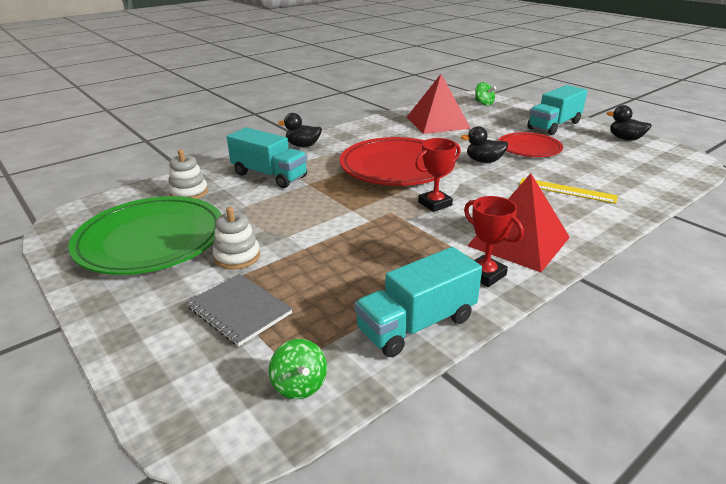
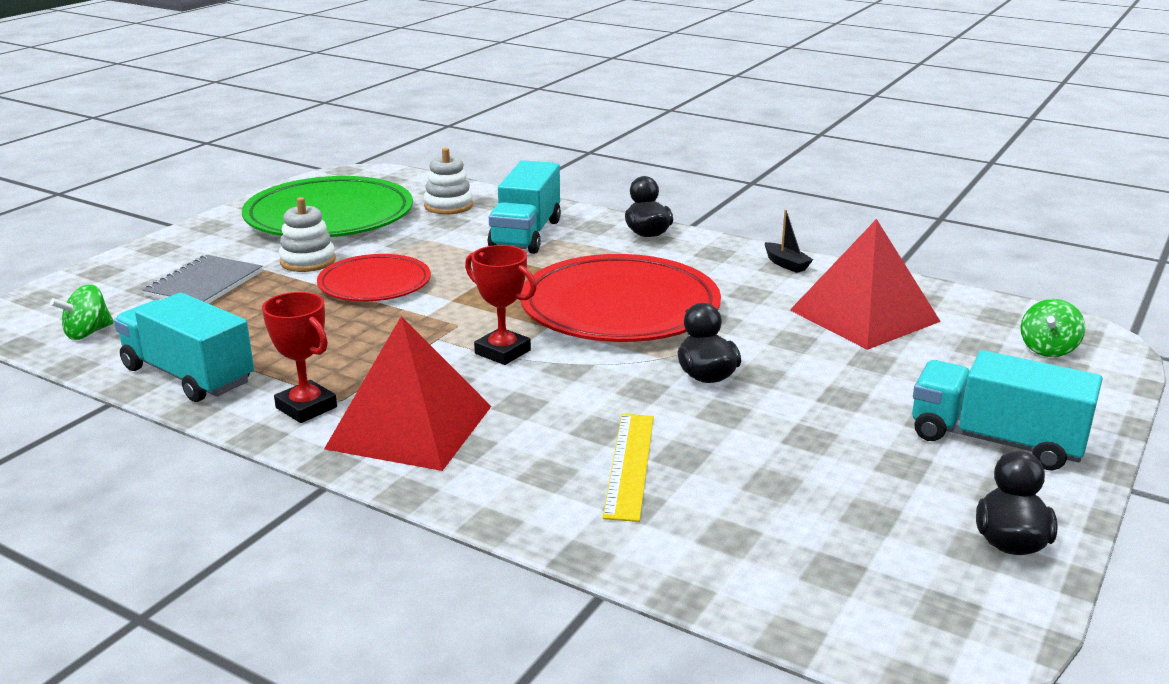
camera: 70 degrees right, 5 degrees down
red trophy [464,196,524,287] -> red trophy turned 75 degrees counterclockwise [262,292,337,423]
red plate [498,132,563,157] -> red plate moved to [317,254,431,301]
none -> black boat [765,210,813,273]

